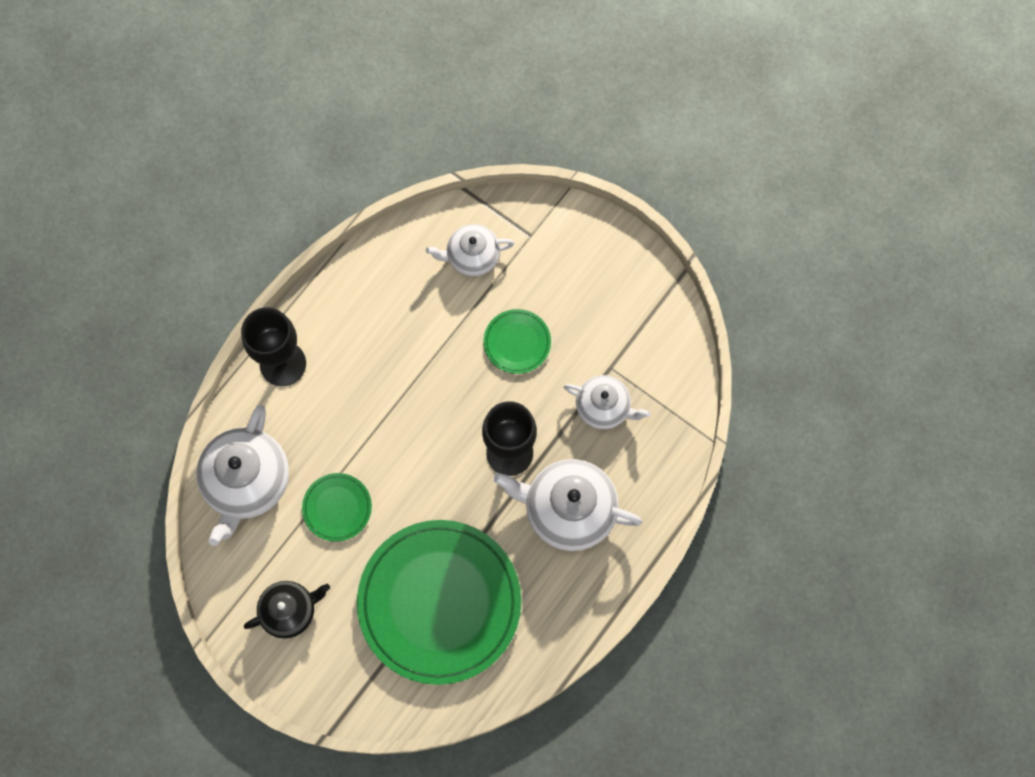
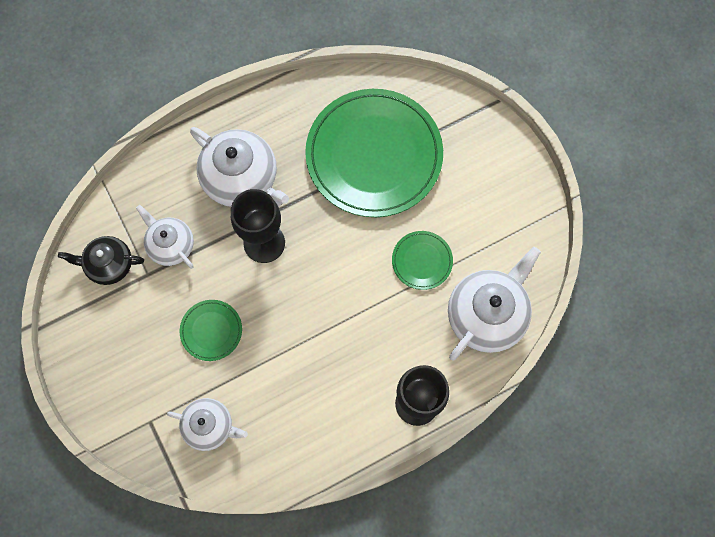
camera: 155 degrees left, 0 degrees up
black teapot [244,581,330,638] -> black teapot moved to [58,236,144,285]

